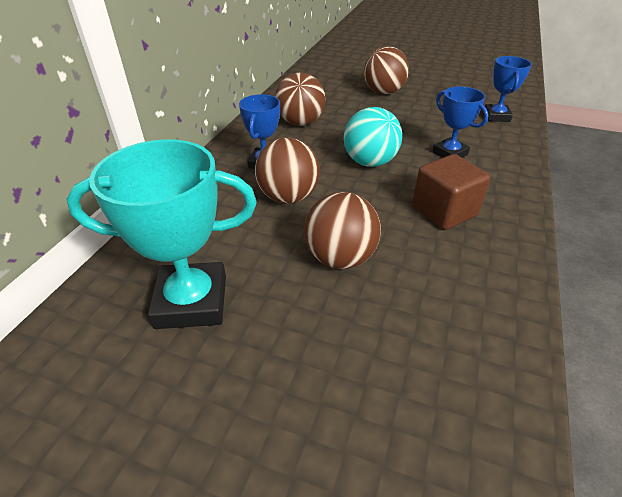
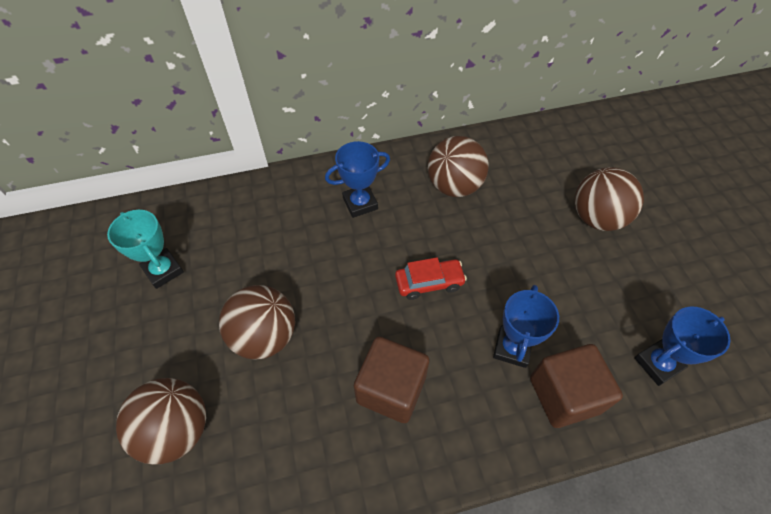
camera: 55 degrees right, 15 degrees up
turquoise trophy [67,139,257,329] -> turquoise trophy [107,210,184,289], size x0.58
brown ball [255,138,320,204] -> brown ball moved to [116,378,206,465]
turquoise ball [344,107,402,167] -> red car [395,257,467,300]
none -> brown cube [530,344,623,428]

